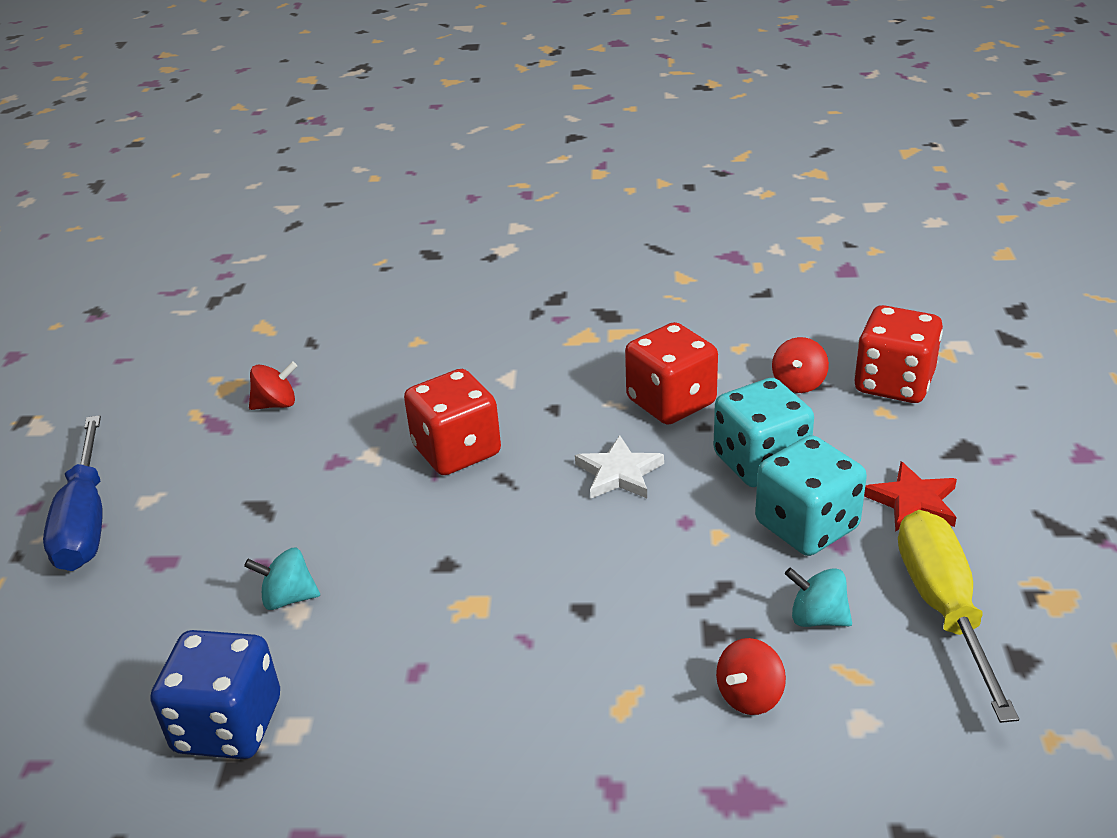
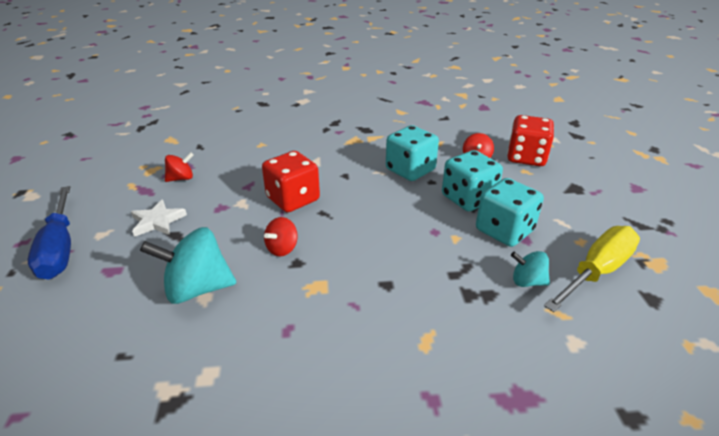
camera: 10 degrees left, 0 degrees up
blue dice [151,630,280,759] -> none
turquoise spinning top [244,548,320,610] -> turquoise spinning top [140,227,236,304], size x1.85
white star [575,435,664,499] -> white star moved to [131,199,187,237]
red dice [625,322,718,425] -> turquoise dice [386,125,439,181]
red spinning top [716,638,786,715] -> red spinning top moved to [264,217,298,256]
red star [864,461,957,532] -> none
yellow screwdriver [898,510,1019,723] -> yellow screwdriver turned 60 degrees clockwise [544,226,640,312]

